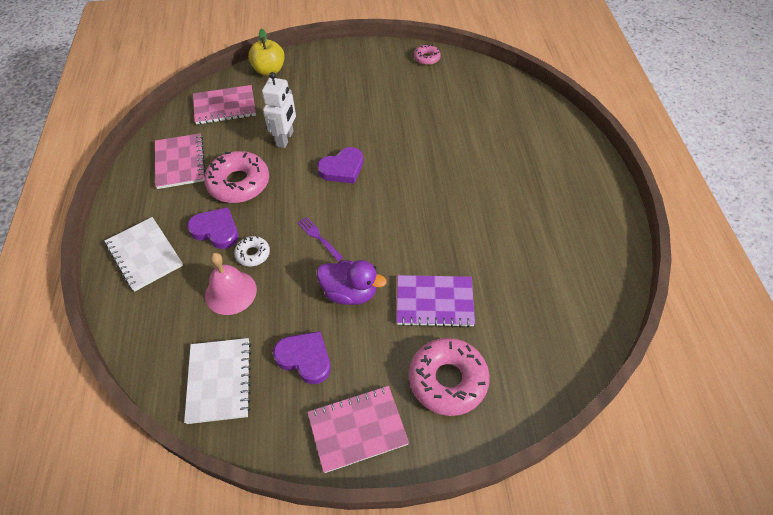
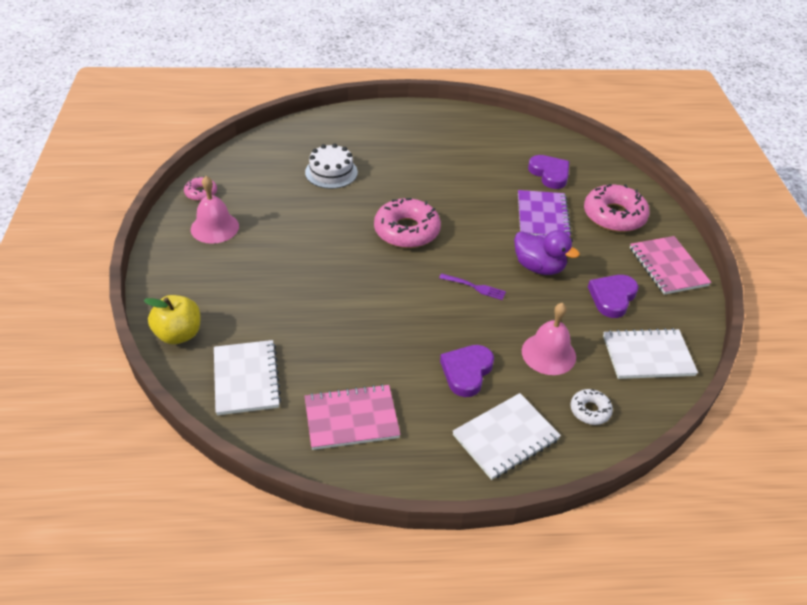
camera: 90 degrees left, 10 degrees down
pink notebook [193,85,256,125] -> white notebook [214,340,282,415]
pink donut [204,151,269,203] -> pink donut moved to [374,198,441,248]
white donut [234,236,270,267] -> white donut moved to [570,389,613,425]
white robot [262,72,296,148] -> none
purple fork [297,217,343,261] -> purple fork turned 120 degrees counterclockwise [439,273,506,300]
purple heart [317,147,363,184] -> purple heart moved to [528,155,569,189]
purple duck [317,260,387,305] -> purple duck turned 105 degrees clockwise [514,230,580,275]
none -> pink bell [191,176,239,244]
none -> white cake [305,143,358,189]

